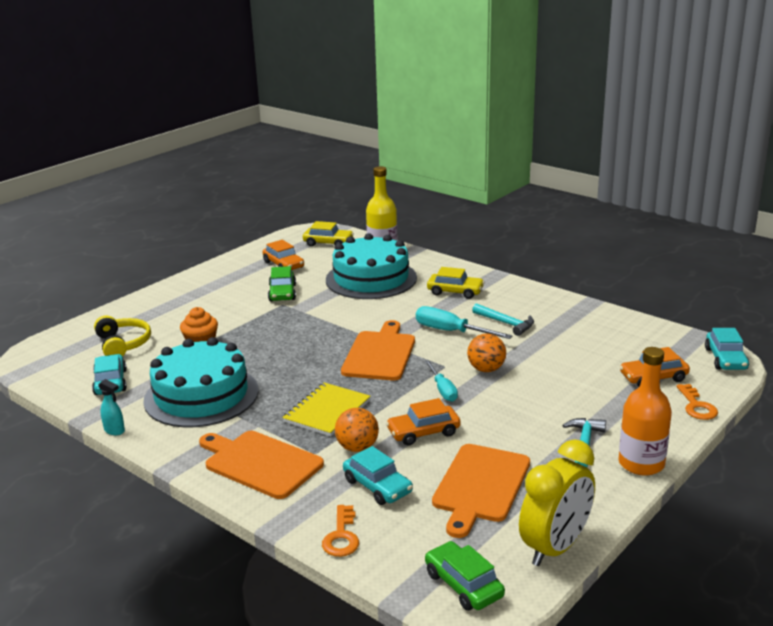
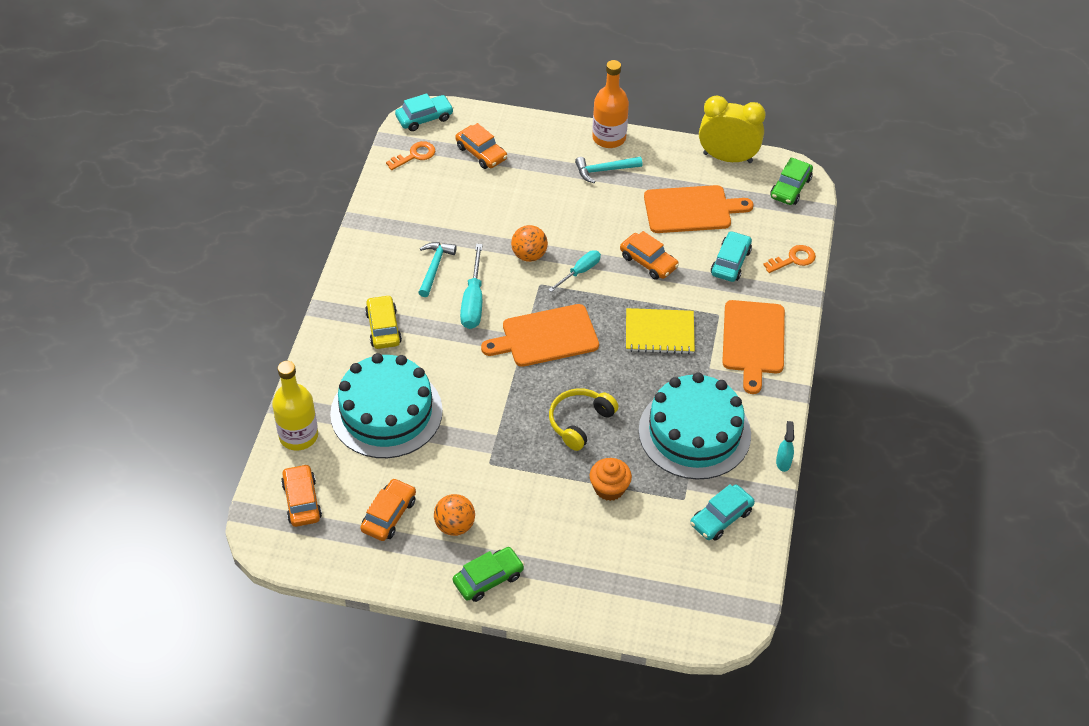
camera: 120 degrees left, 25 degrees up
yellow headphones [94,315,151,357] -> yellow headphones moved to [549,388,619,451]
green car [268,266,296,301] -> green car moved to [453,547,524,602]
yellow car [303,221,354,246] -> orange car [281,464,322,527]
orange ball [335,408,379,452] -> orange ball moved to [434,494,475,536]
orange key [677,384,718,420] -> orange key moved to [386,141,435,170]

